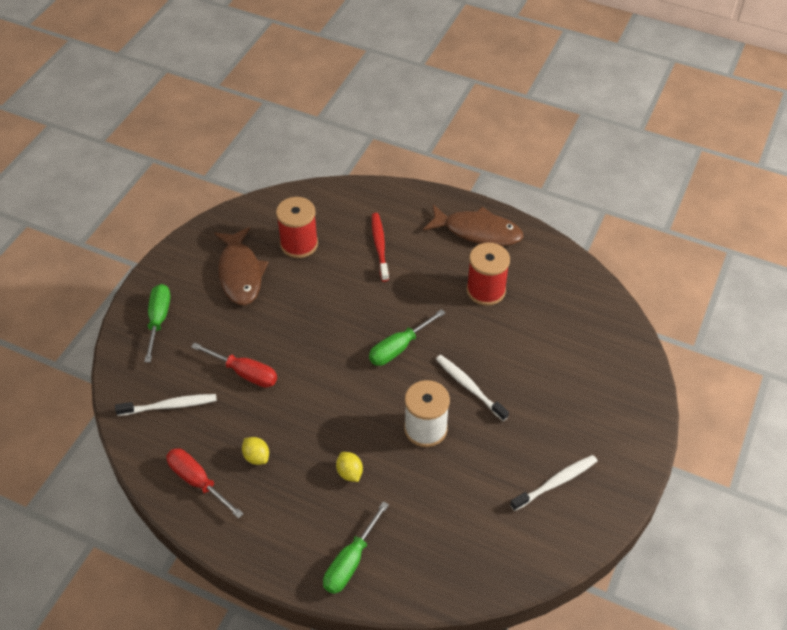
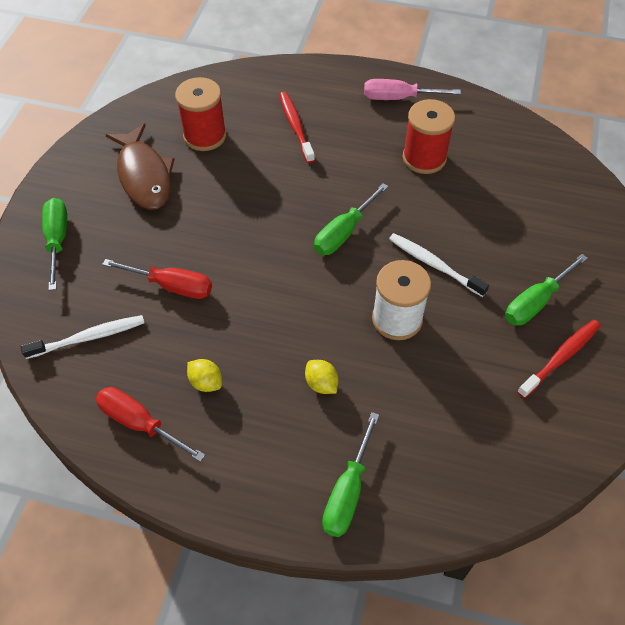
camera: 10 degrees left, 5 degrees up
brown fish [423,204,523,246] -> pink screwdriver [364,79,461,100]
white toothbrush [510,455,597,511] -> red toothbrush [517,320,601,398]
none -> green screwdriver [505,254,588,326]

